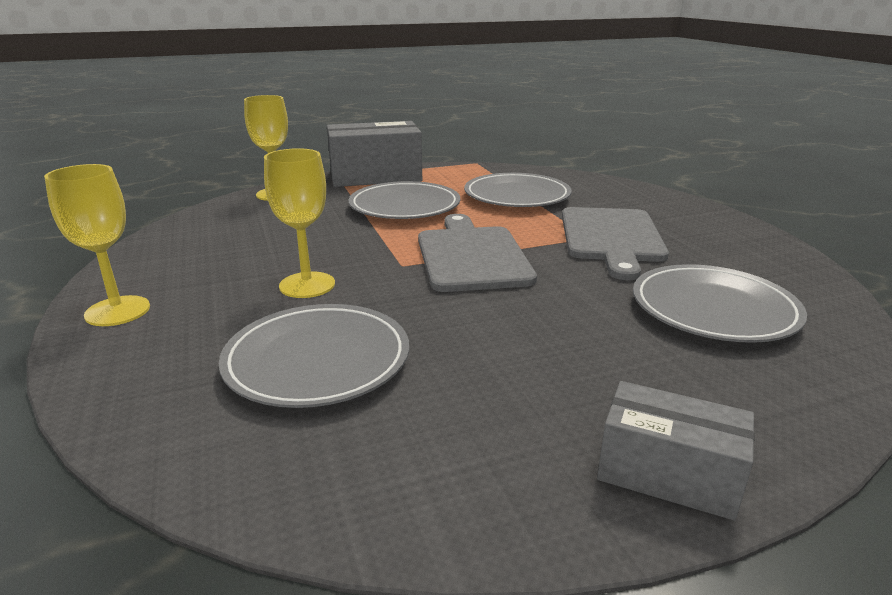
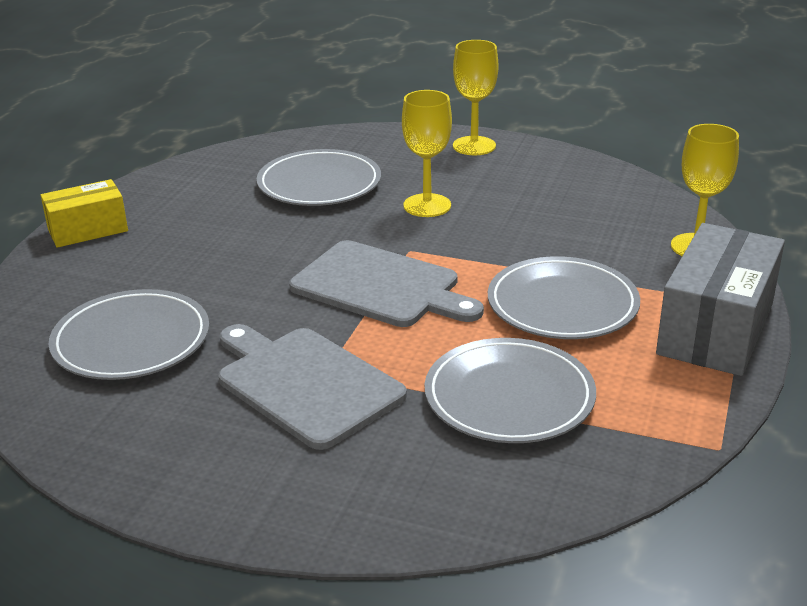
camera: 130 degrees right, 5 degrees up
grey box [597,381,754,521] -> yellow box [41,179,128,248]

